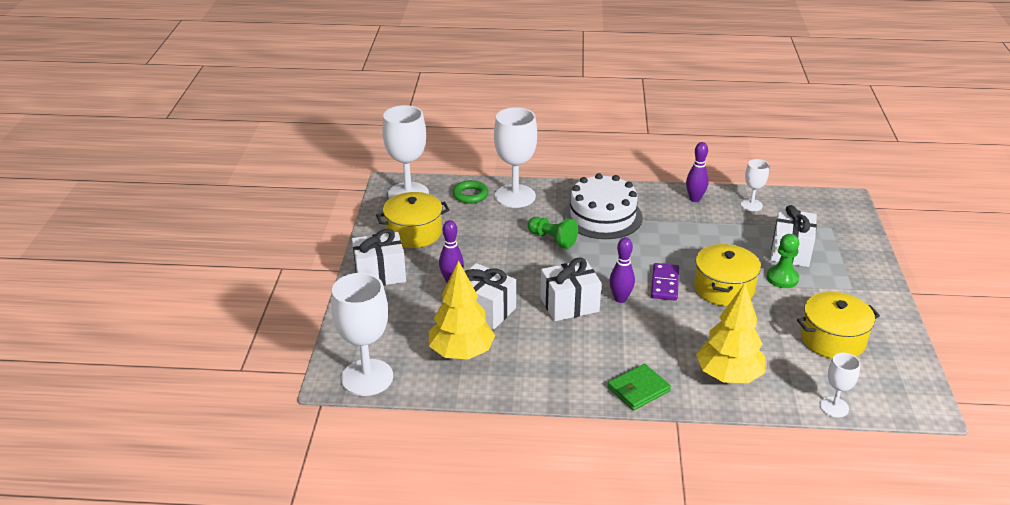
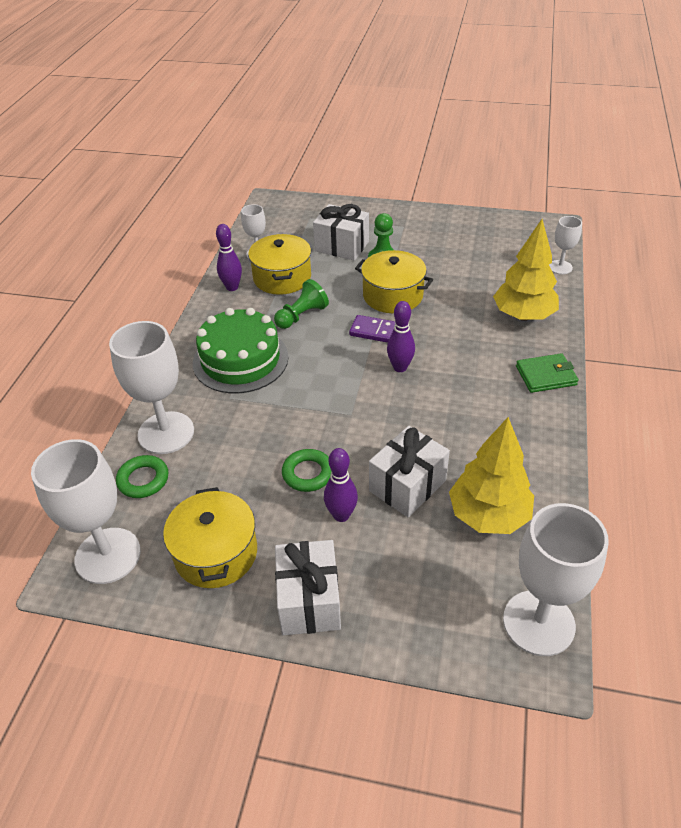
camera: 80 degrees left, 10 degrees up
green pawn [527,217,578,249] -> green pawn moved to [274,279,329,329]
white gift [540,257,601,321] -> none
white cake [563,173,643,239] -> green cake [193,308,289,393]
green wallet [608,364,671,410] -> green wallet turned 75 degrees counterclockwise [516,353,579,393]
yellow pot [797,292,880,359] -> yellow pot moved to [248,234,311,295]
none -> green ring [282,449,331,492]

